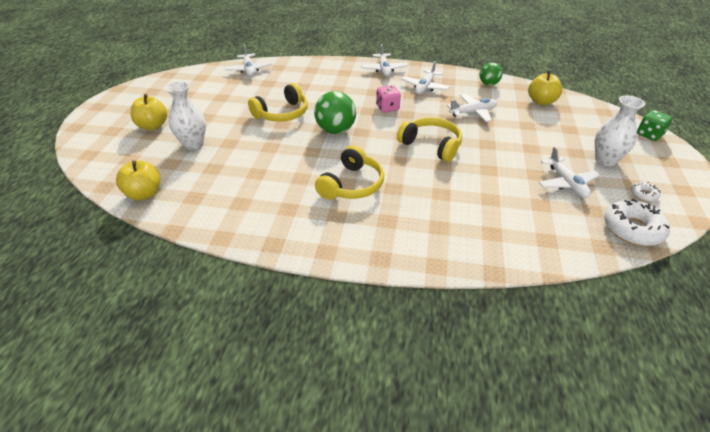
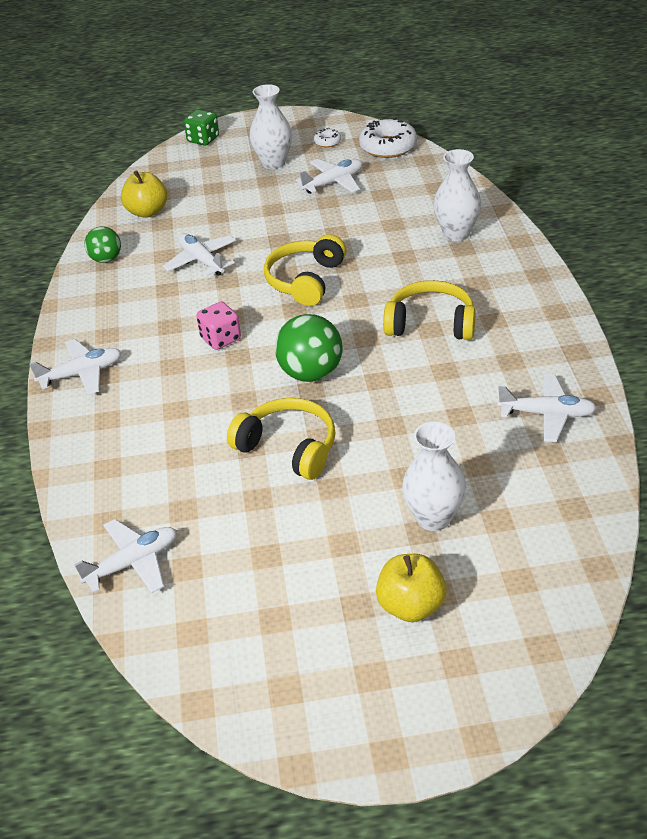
camera: 105 degrees left, 0 degrees up
yellow apple [116,161,160,200] -> none
white plane [401,61,450,94] -> white plane moved to [497,374,597,442]
none -> white vase [434,149,481,241]

